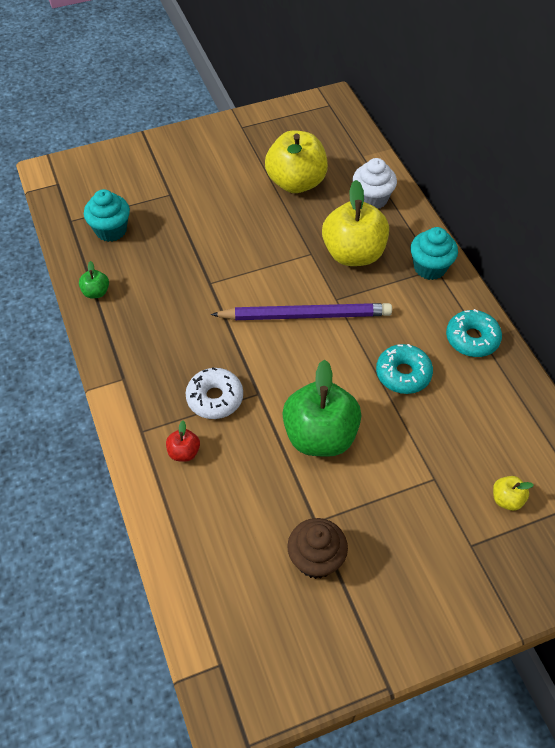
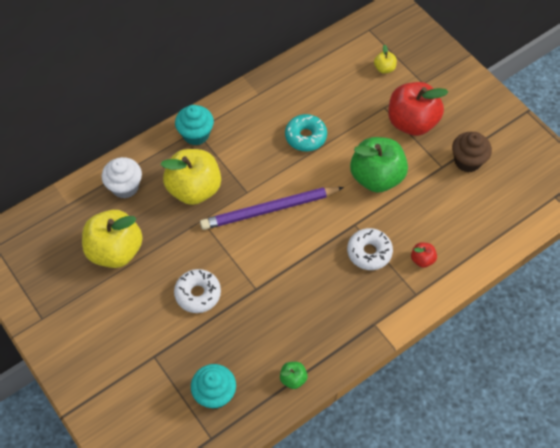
camera: 105 degrees left, 5 degrees up
purple pencil [211,303,392,320] -> purple pencil turned 90 degrees counterclockwise [200,187,344,230]
turquoise donut [446,309,502,357] -> none
none -> white donut [174,269,221,313]
none -> red apple [388,82,448,136]

